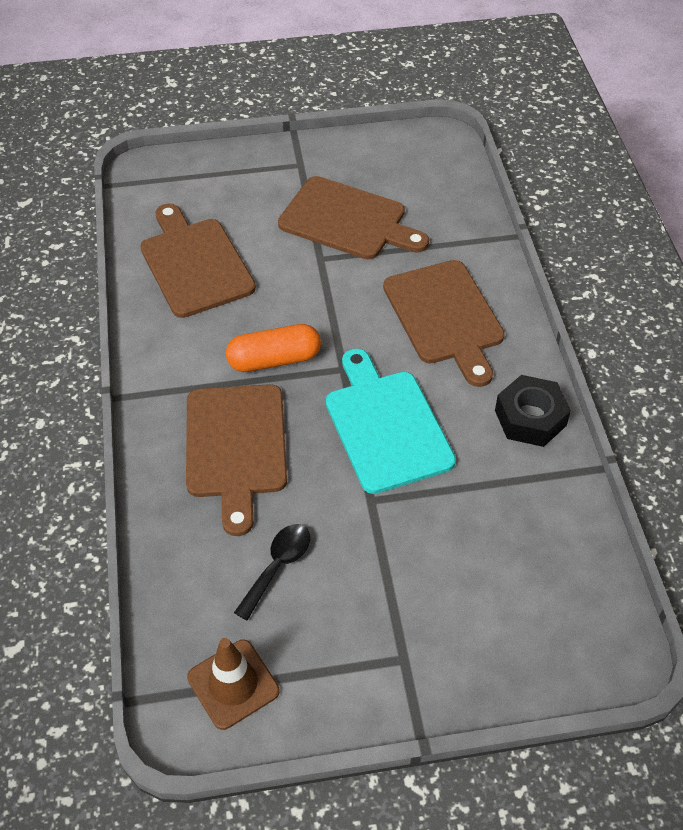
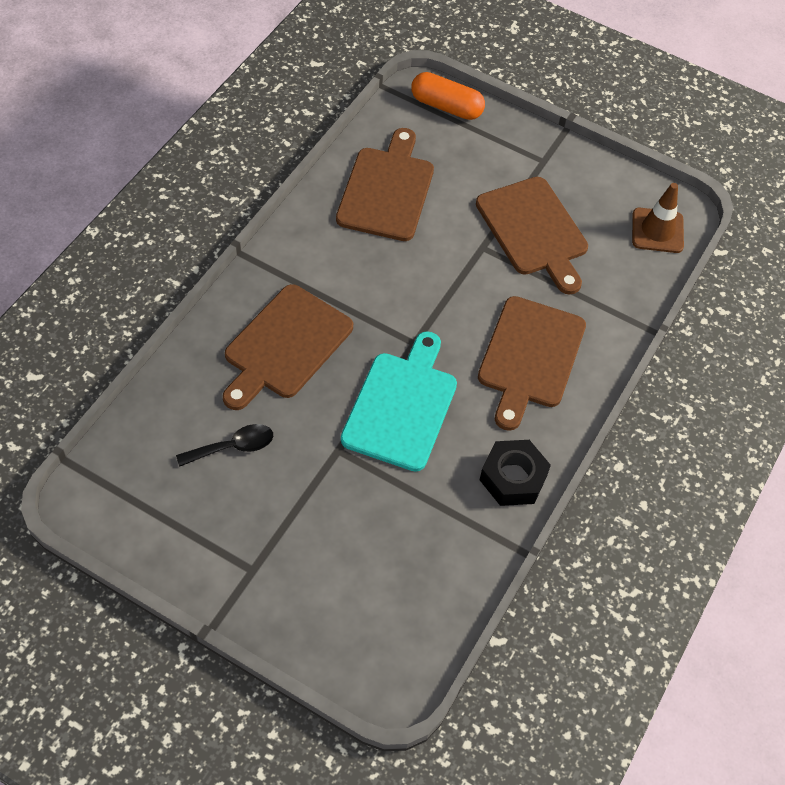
camera: 35 degrees right, 5 degrees up
brown traffic cone [187,638,280,730] -> brown traffic cone moved to [632,183,684,253]
orange capsule [226,324,321,372] -> orange capsule moved to [411,72,485,120]

